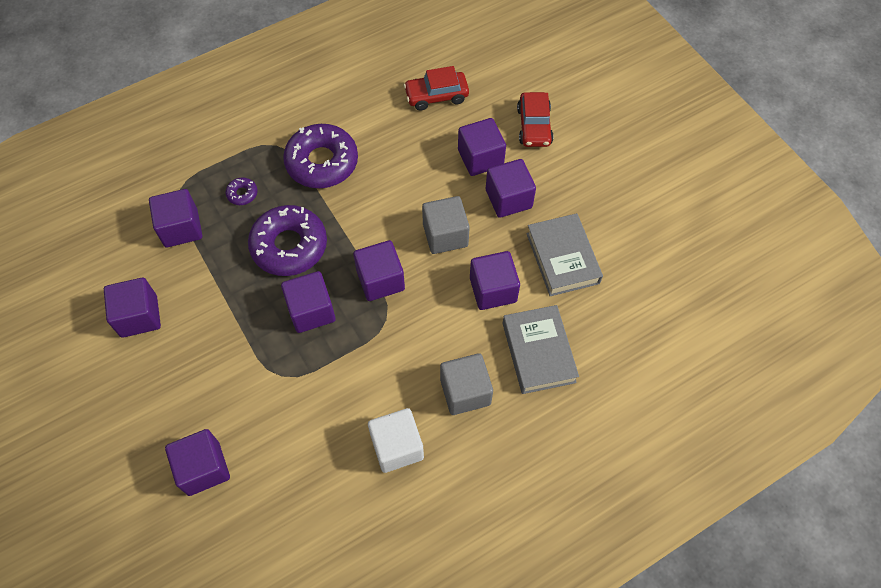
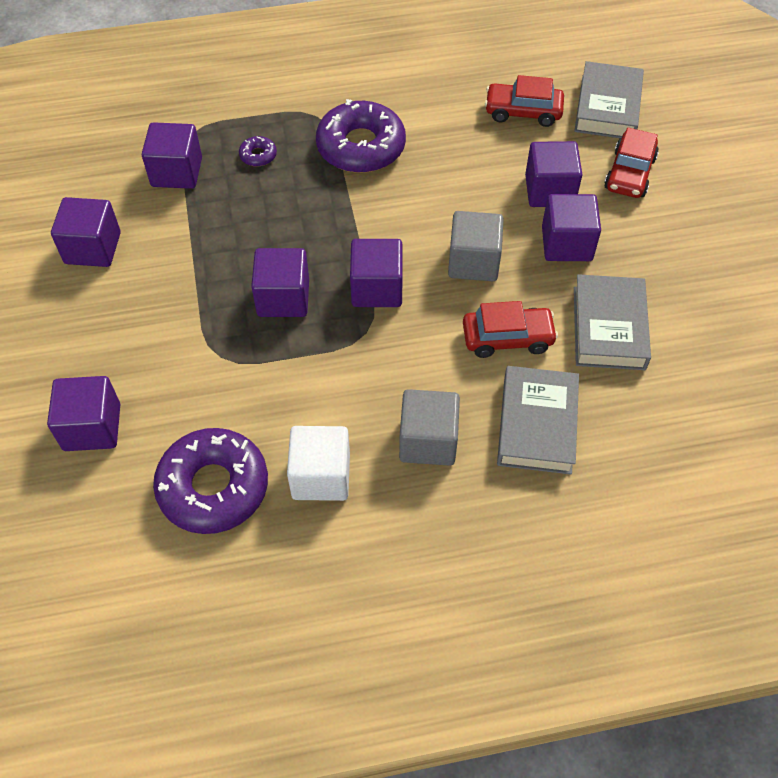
camera: 20 degrees right, 5 degrees down
purple donut [248,205,327,276] -> purple donut moved to [153,428,268,534]
purple cube [470,251,520,310] -> red car [463,301,558,358]
none -> grey book [574,61,644,138]

